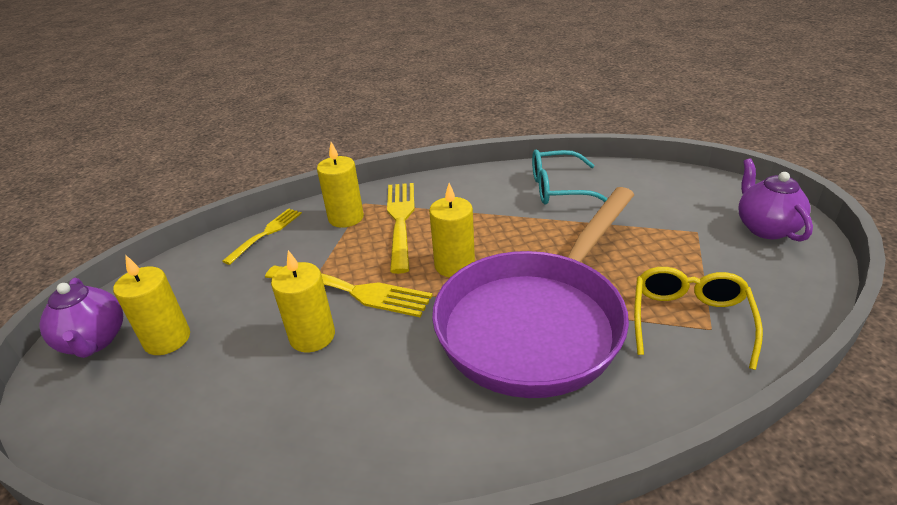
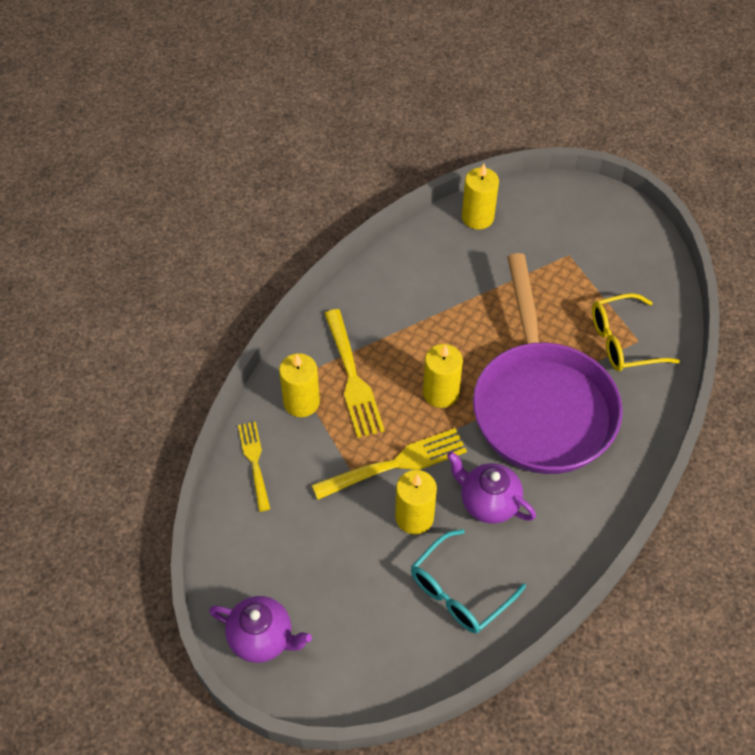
camera: 45 degrees left, 20 degrees up
yellow candle [113,255,190,355] -> yellow candle moved to [462,164,499,230]
yellow fork [387,183,415,274] -> yellow fork turned 150 degrees counterclockwise [324,309,385,438]
turquoise glasses [532,150,608,205] -> turquoise glasses moved to [411,529,526,633]
yellow glasses [634,267,763,370] -> yellow glasses turned 75 degrees counterclockwise [592,293,680,371]
purple teapot [738,158,813,242] -> purple teapot moved to [447,451,536,524]

